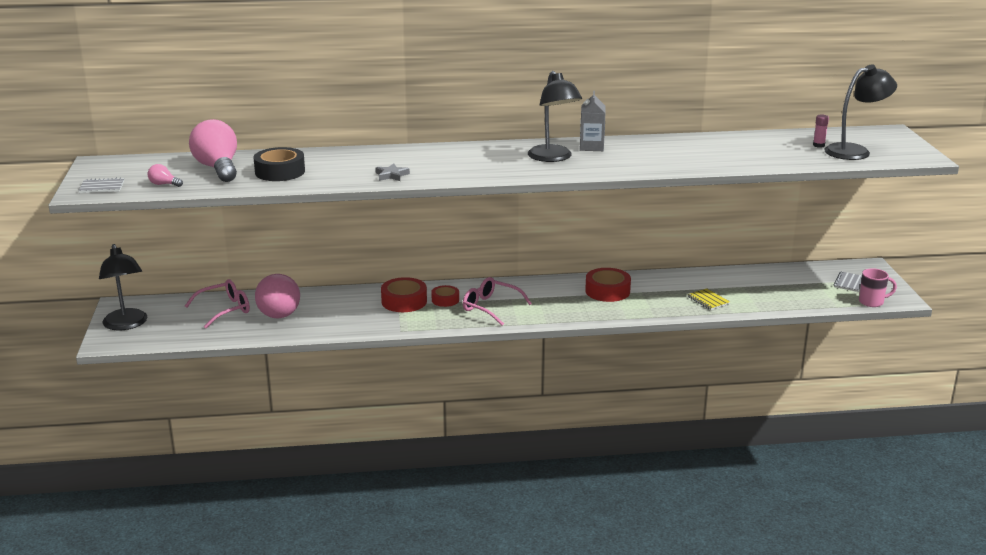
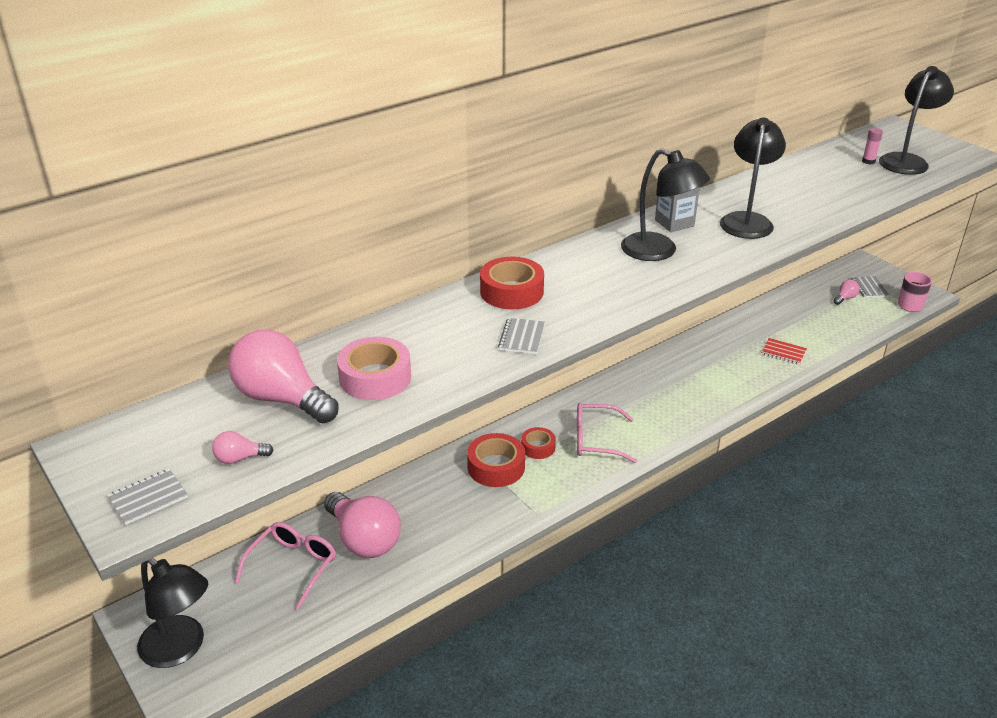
camera: 30 degrees left, 10 degrees up
black tape [254,147,305,181] -> pink tape [337,337,411,400]
grey star [375,164,410,181] -> grey notebook [498,318,545,354]
red tape [585,268,631,302] -> red tape moved to [480,257,544,309]
yellow notebook [687,288,730,310] -> red notebook [761,338,807,365]
none -> black lamp [720,118,786,239]
none -> pink light bulb [834,280,860,305]

